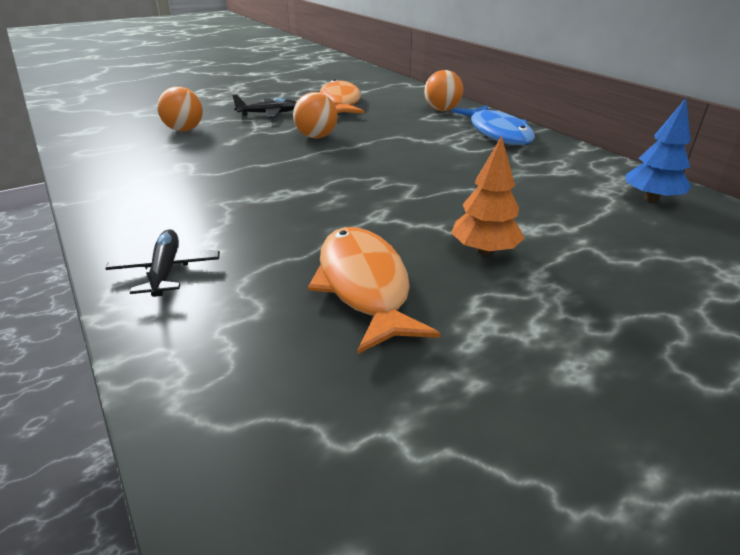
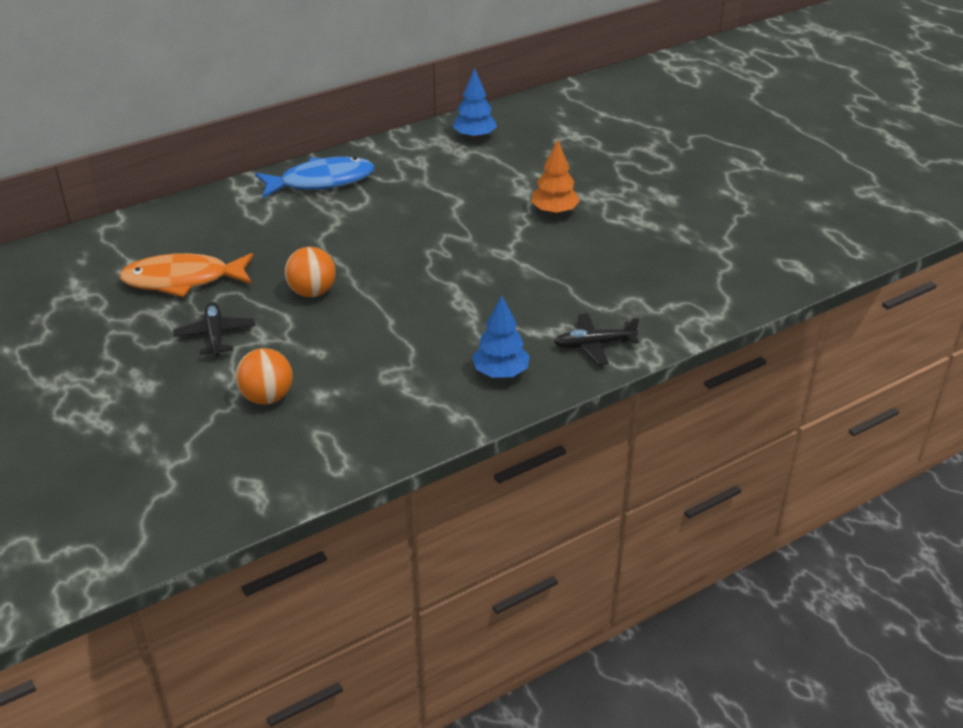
camera: 90 degrees left, 5 degrees up
orange fish [308,227,441,354] -> none
orange ball [424,70,463,111] -> none
none -> blue tree [472,296,530,378]

